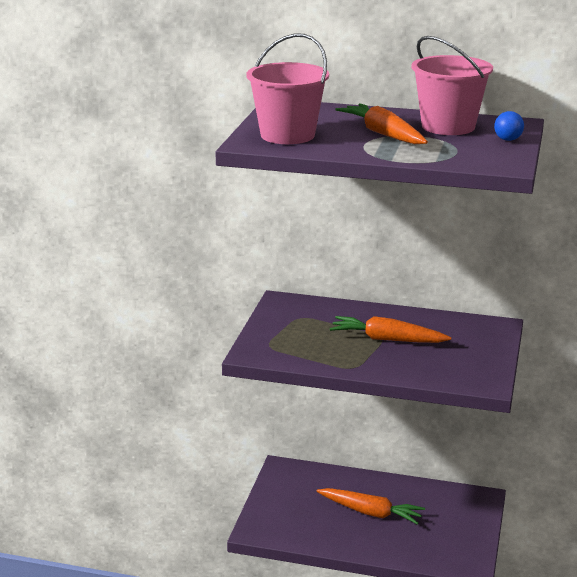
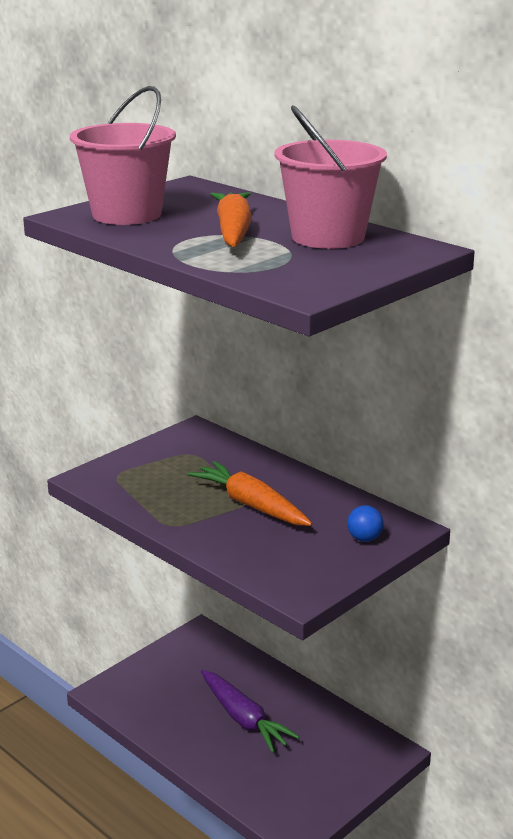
camera: 30 degrees right, 0 degrees up
orange carrot [317,488,425,525] -> purple carrot [201,670,299,753]
blue ball [494,111,524,141] -> blue ball moved to [347,505,384,542]

